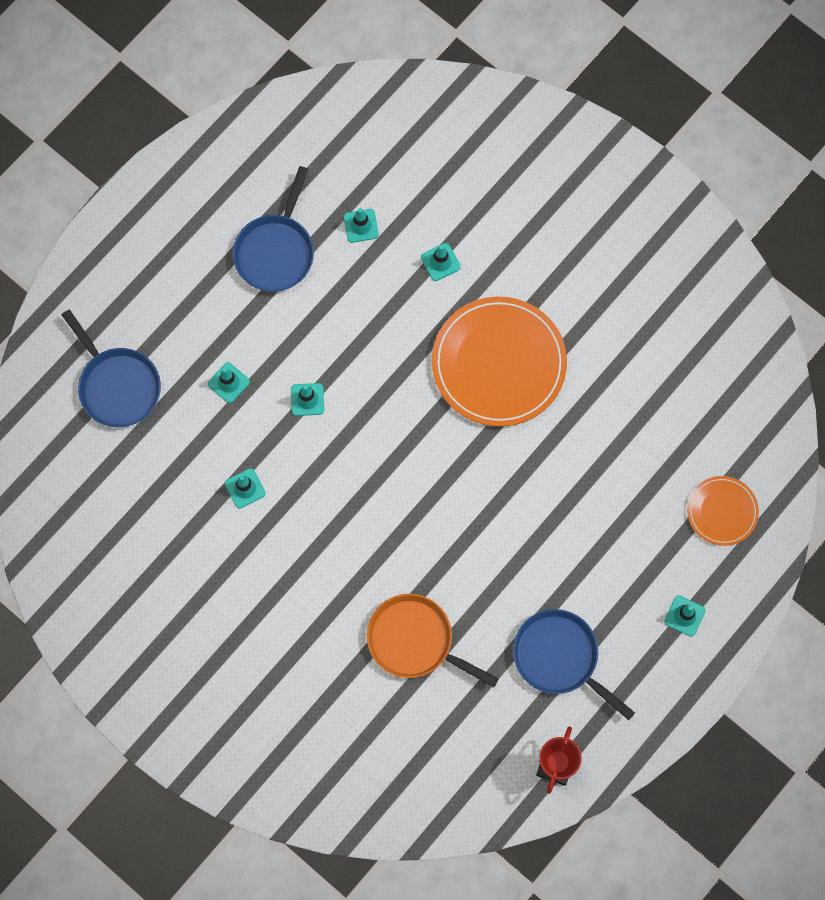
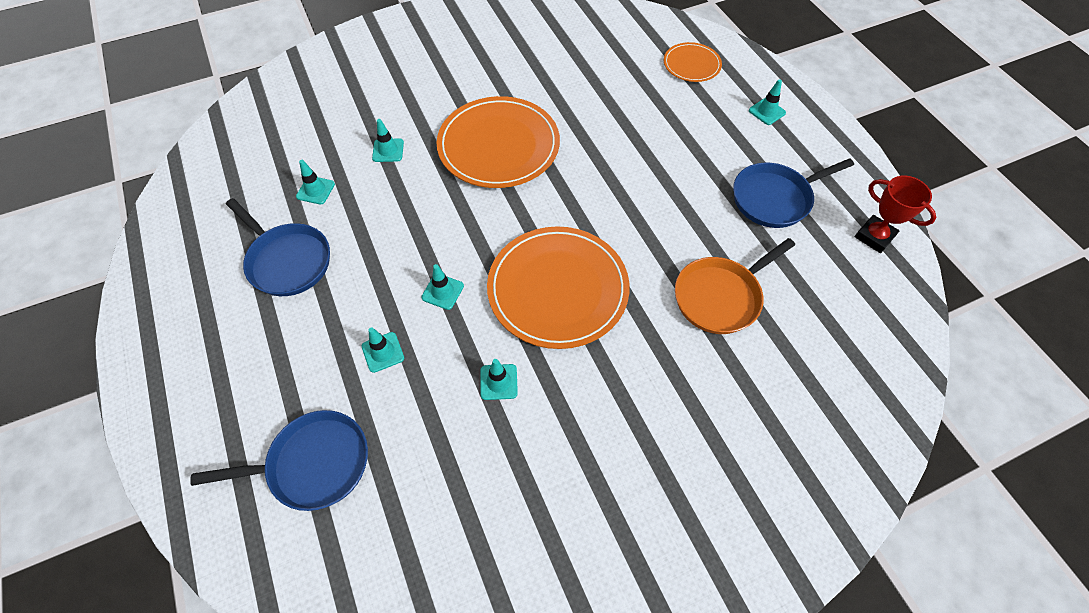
camera: 65 degrees left, 15 degrees down
none -> orange plate [487,226,630,349]

